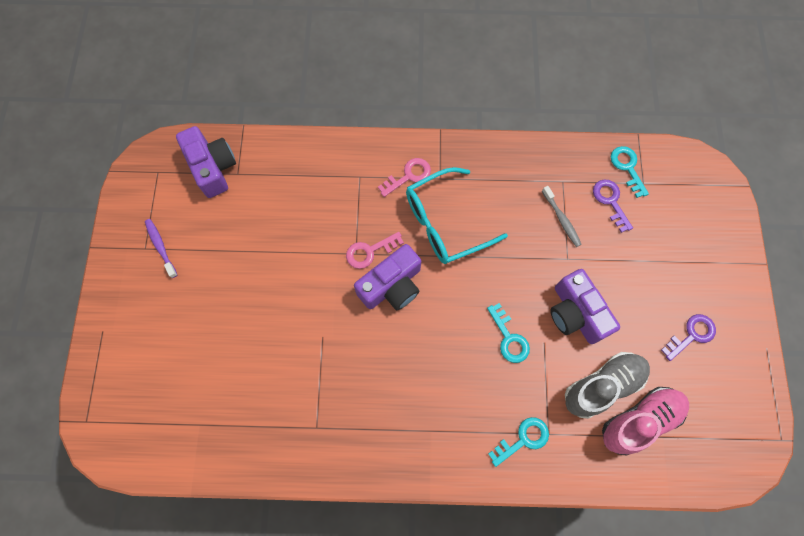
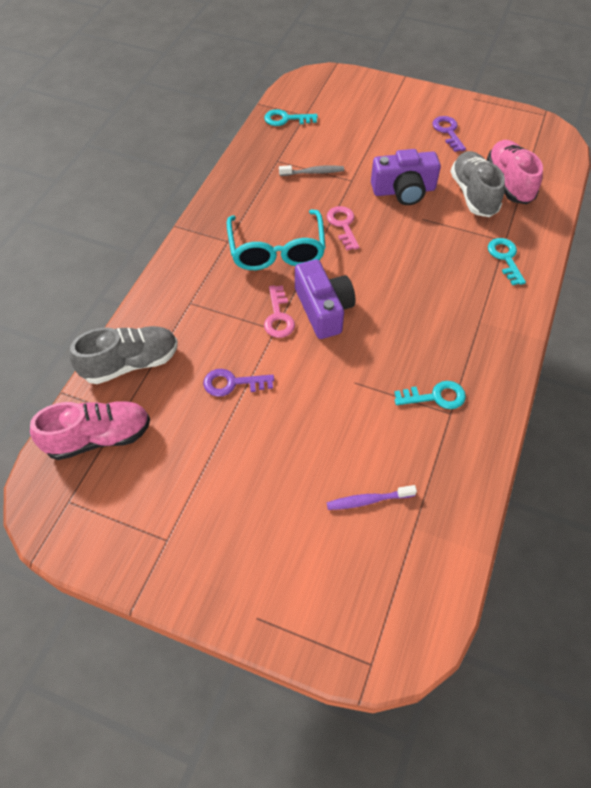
camera: 70 degrees left, 15 degrees down
purple toothbrush [145,219,177,278] -> purple toothbrush moved to [327,485,417,510]
purple camera [176,126,236,198] -> pink shoe [30,401,150,460]
pink key [378,158,431,197] -> pink key moved to [327,206,359,250]
turquoise key [487,303,530,363] -> turquoise key moved to [394,381,466,409]
purple key [593,180,633,233] -> purple key moved to [203,369,274,397]
none -> grey shoe [70,326,178,384]

